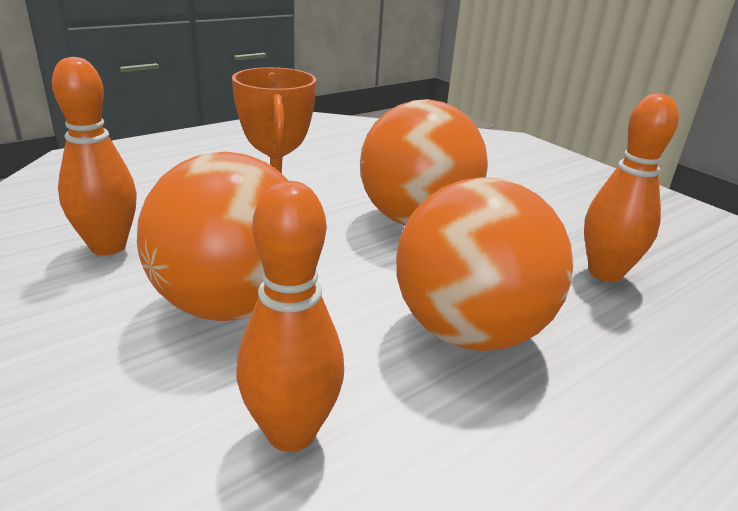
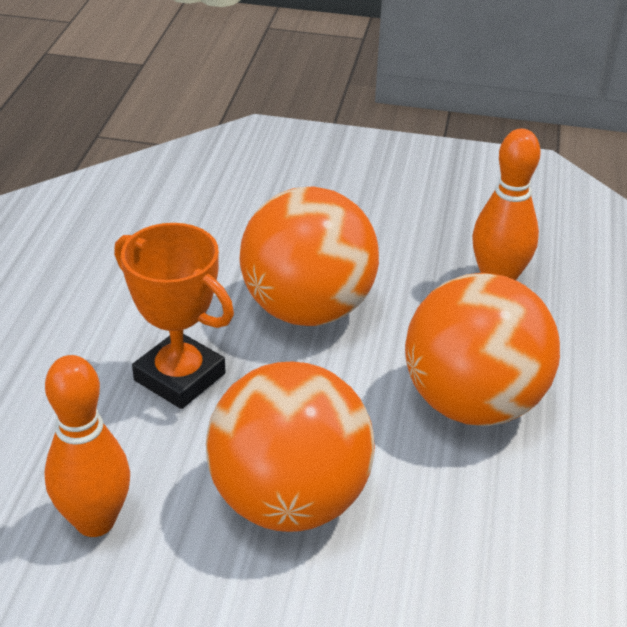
camera: 40 degrees left, 10 degrees up
orange bowling pin [236,181,344,452] -> none

